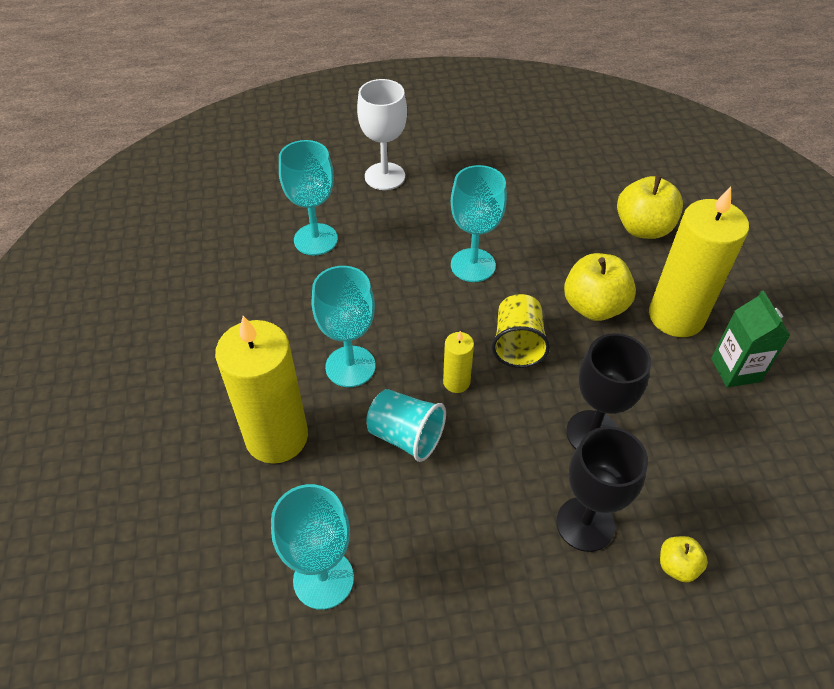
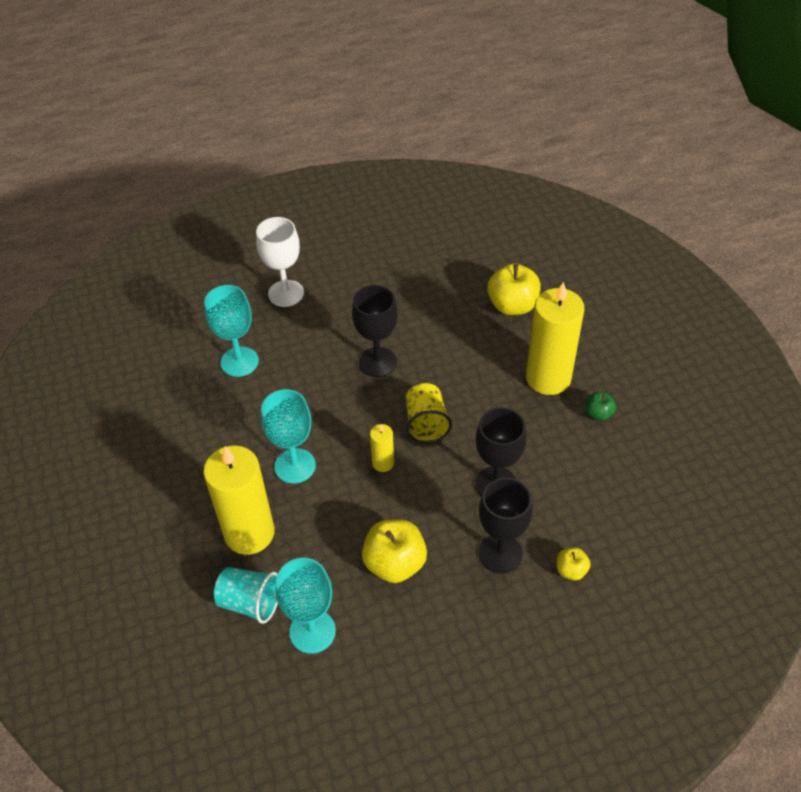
camera: 10 degrees left, 0 degrees up
turquoise cup [366,389,446,462] -> turquoise cup moved to [214,567,278,624]
turquoise goblet [451,165,507,282] -> black goblet [352,285,398,377]
yellow apple [564,253,636,321] -> yellow apple moved to [362,519,427,583]
green carton [711,290,791,388] -> green apple [586,392,616,421]

